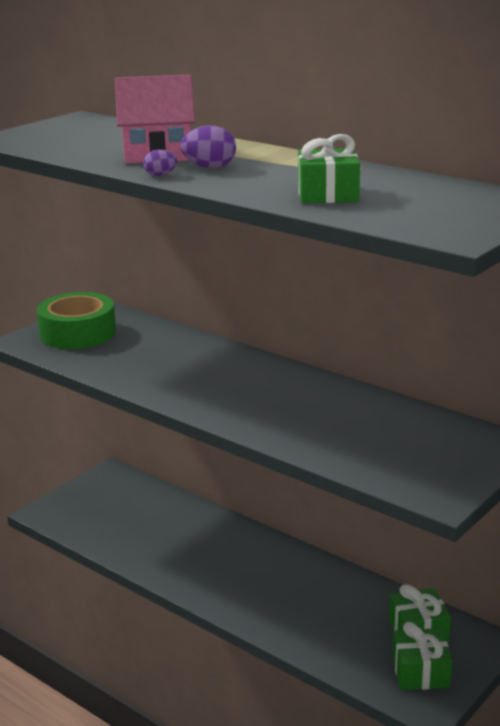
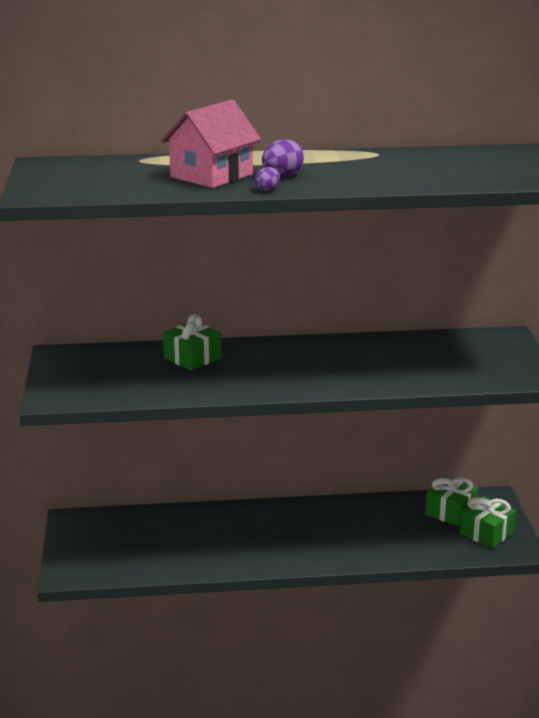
camera: 45 degrees left, 0 degrees up
green tape [37,292,116,349] -> none
green gift [298,134,360,204] -> green gift moved to [163,314,222,371]

